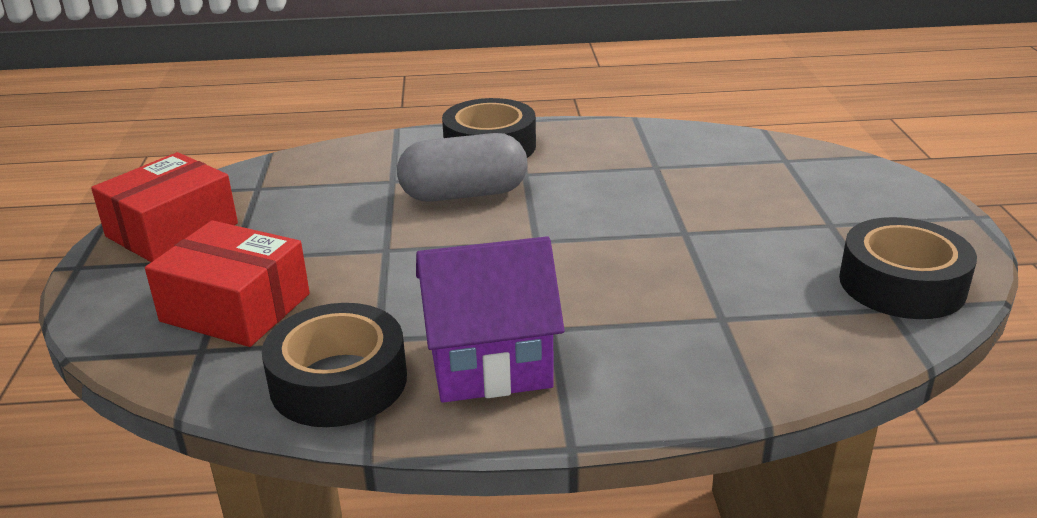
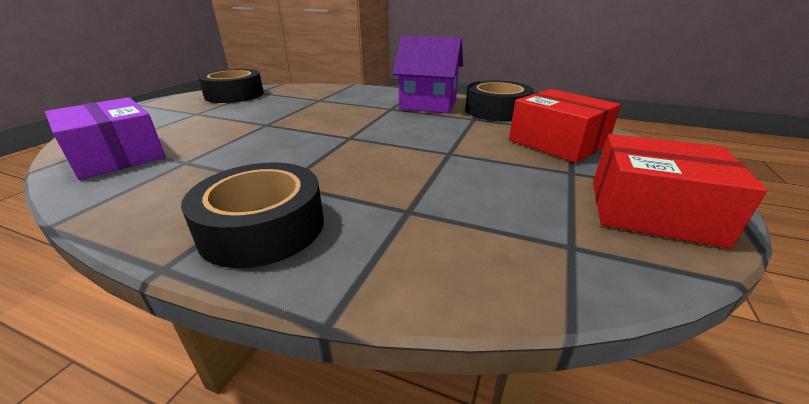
camera: 155 degrees left, 0 degrees up
red box [91,152,238,262] -> red box turned 45 degrees clockwise [593,134,768,249]
grey capsule [397,133,528,202] -> none
none -> purple box [45,97,166,180]

